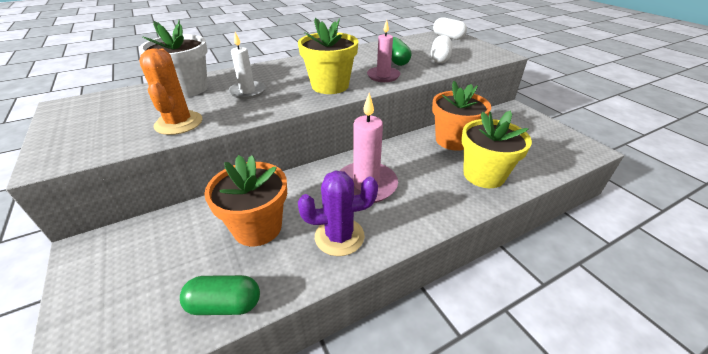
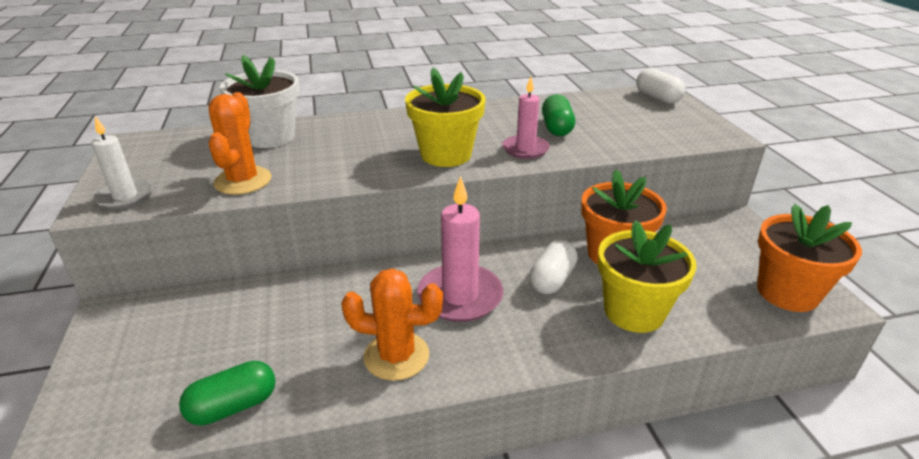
camera: 15 degrees right, 5 degrees down
green capsule [180,275,260,315] -> green capsule turned 45 degrees counterclockwise [179,361,276,426]
orange flower pot [204,155,287,246] -> orange flower pot moved to [757,204,862,312]
white candle [228,32,266,99] -> white candle moved to [92,116,153,209]
purple cactus [298,170,378,256] -> orange cactus [341,269,443,381]
white capsule [431,35,452,63] -> white capsule moved to [529,240,578,294]

